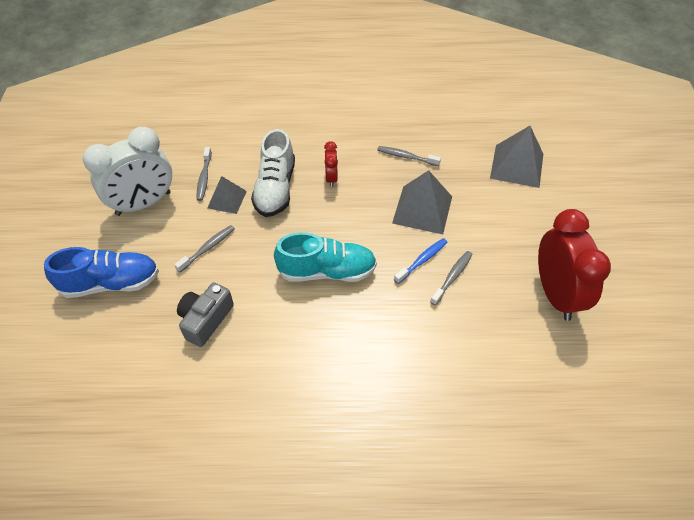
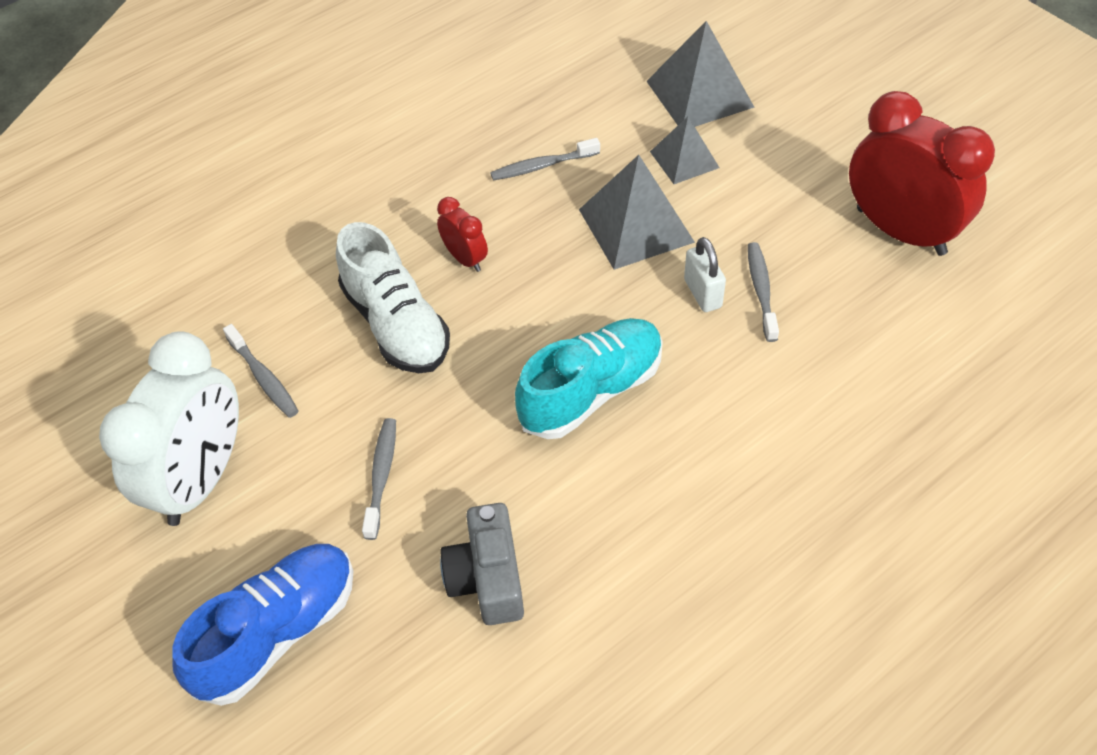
camera: 35 degrees left, 0 degrees up
grey pyramid [207,176,247,214] -> grey pyramid moved to [650,117,720,184]
blue toothbrush [394,238,447,284] -> white padlock [684,237,726,312]

